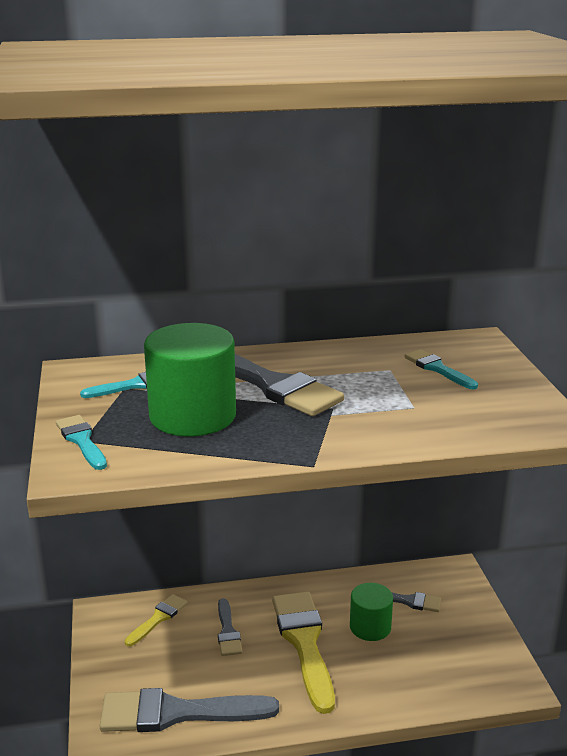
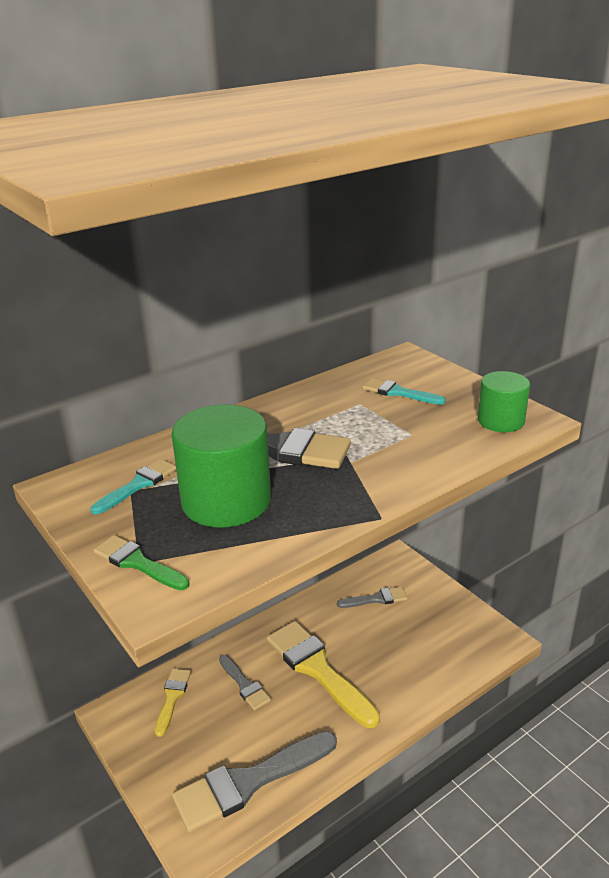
camera: 25 degrees left, 5 degrees up
turquoise brush [56,415,107,470] -> green brush [93,535,189,590]
green cylinder [350,583,393,641] -> green cylinder moved to [478,371,530,432]

